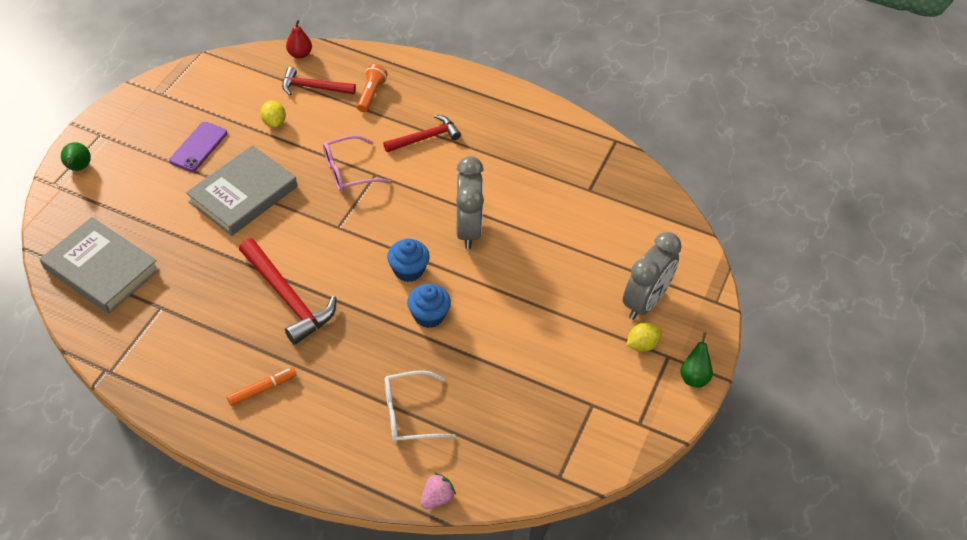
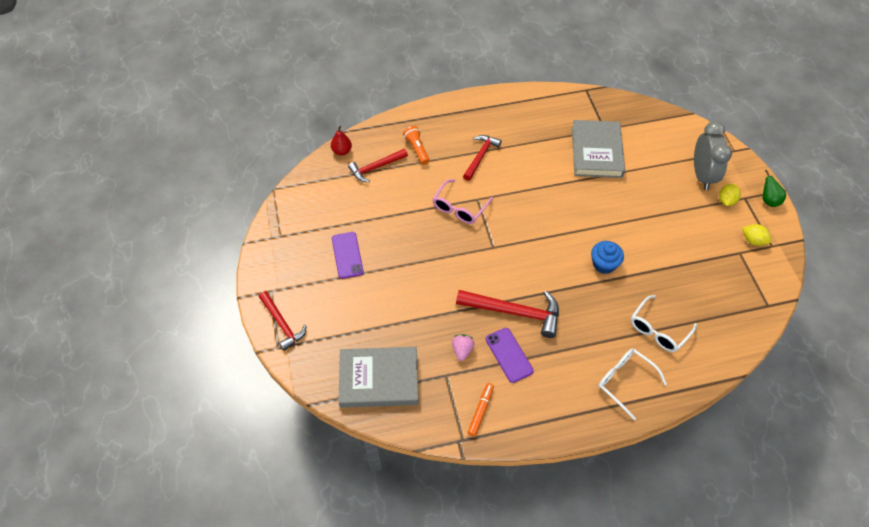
camera: 35 degrees left, 5 degrees up
green pear [61,142,91,171] -> red hammer [259,291,307,351]
grey book [186,145,297,236] -> grey book moved to [572,120,625,178]
orange marker [227,367,297,406] -> orange marker moved to [467,383,494,437]
yellow lemon [260,100,286,128] -> yellow lemon moved to [742,224,771,246]
blue cupcake [387,239,430,282] -> none
pink strawberry [421,473,456,509] -> pink strawberry moved to [452,334,474,361]
grey clock [456,156,484,249] -> none
none -> purple phone [486,328,534,383]
none -> white glasses [598,349,667,420]

